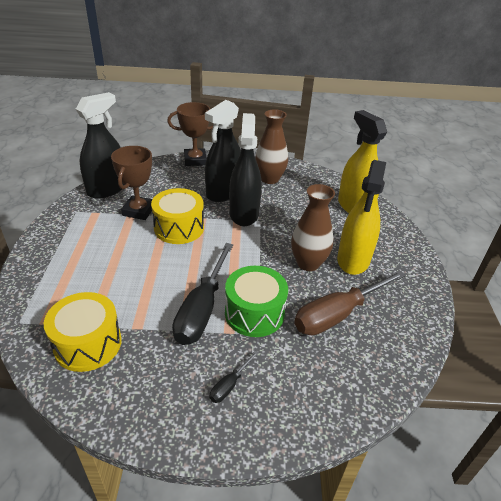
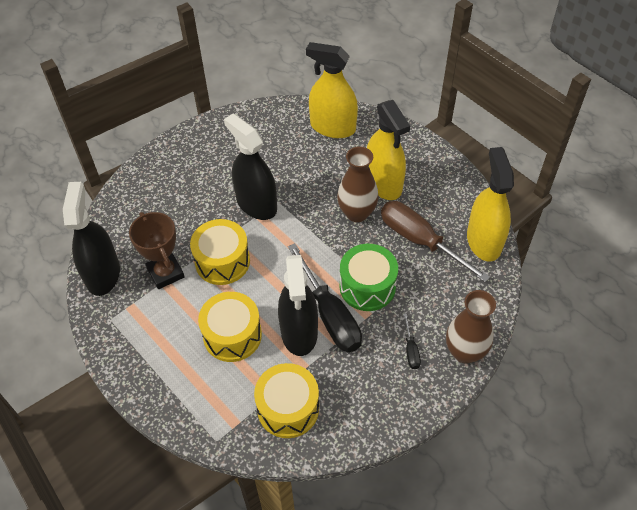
camera: 40 degrees left, 15 degrees up
brown trophy [167,102,213,166] -> none
black spray bottle [205,100,241,202] -> black spray bottle moved to [278,255,318,356]
brown vase [255,109,288,184] -> brown vase moved to [446,290,496,363]
brown screwdriver [294,270,406,336] -> brown screwdriver turned 120 degrees clockwise [381,201,490,282]
none -> yellow drum [198,292,262,362]
none -> yellow spray bottle [467,147,514,262]

